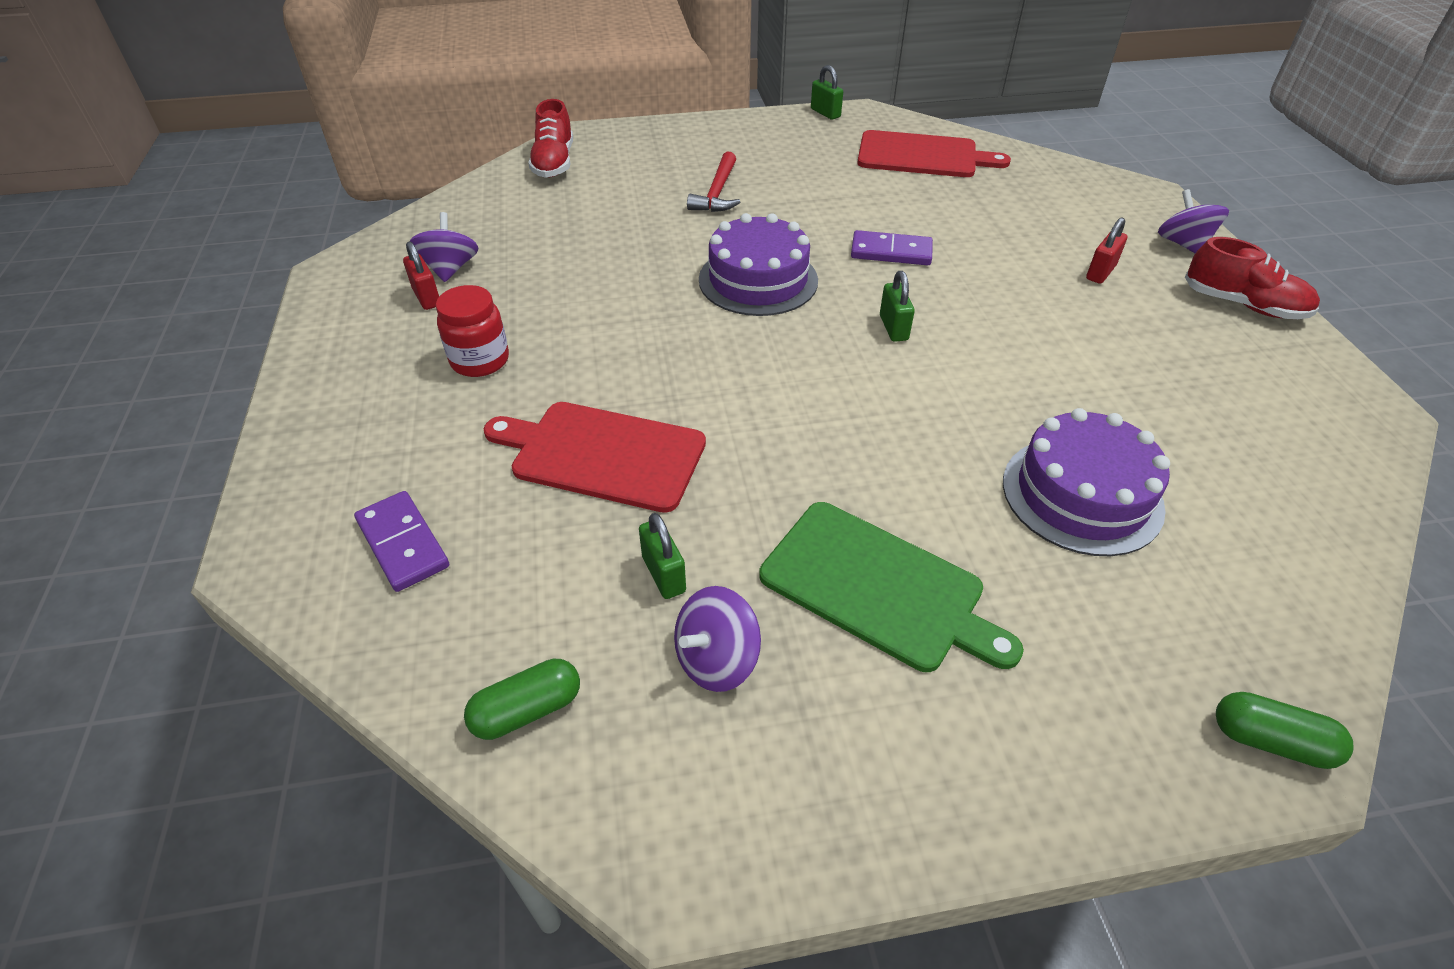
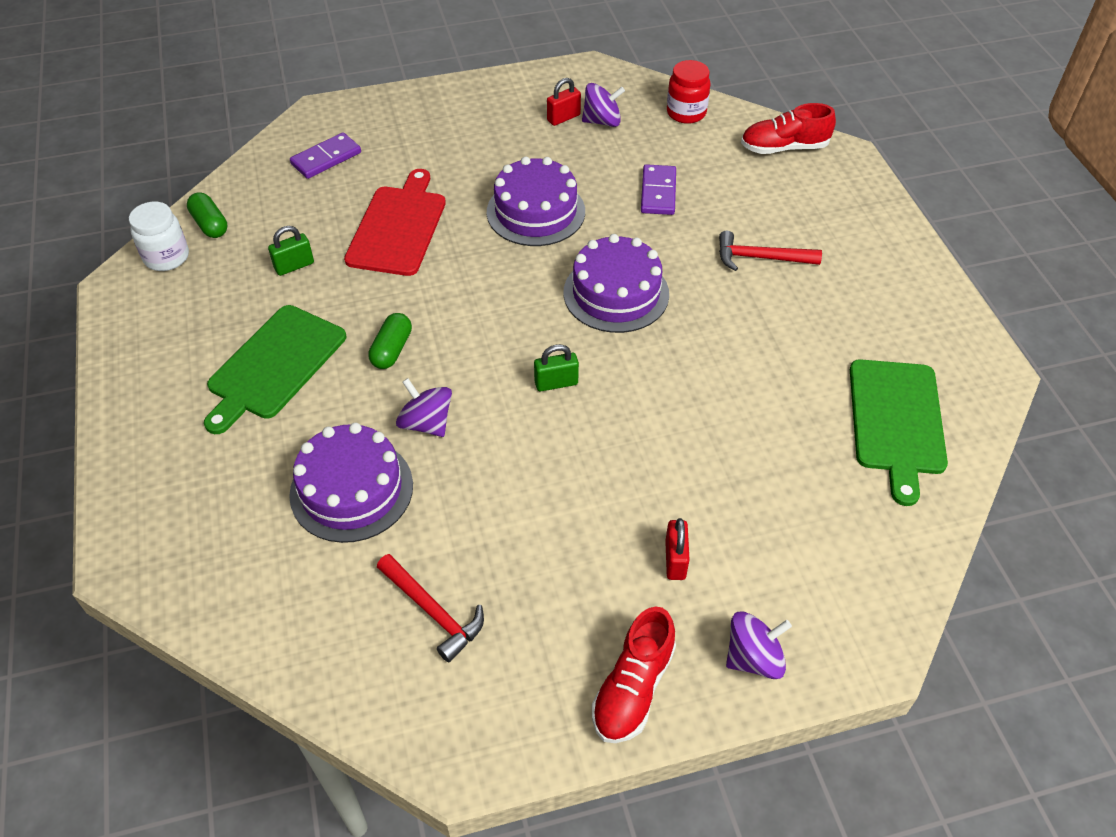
camera: 85 degrees right, 5 degrees up
red jar [436,285,509,377] -> red jar moved to [667,60,711,124]
purple spinning top [674,586,761,692] -> purple spinning top moved to [396,378,452,437]
green padlock [811,65,843,120] -> none
purple domino [851,230,933,265] -> purple domino moved to [641,164,676,215]
red cutting board [857,130,1011,177] -> green cutting board [850,359,948,506]
red padlock [1086,217,1127,284] -> red padlock turned 60 degrees clockwise [665,518,690,580]
green capsule [1216,692,1353,769] -> green capsule moved to [368,313,412,369]
none -> white jar [129,202,189,271]
none -> red hammer [377,554,484,663]
none -> purple cake [487,156,585,246]

